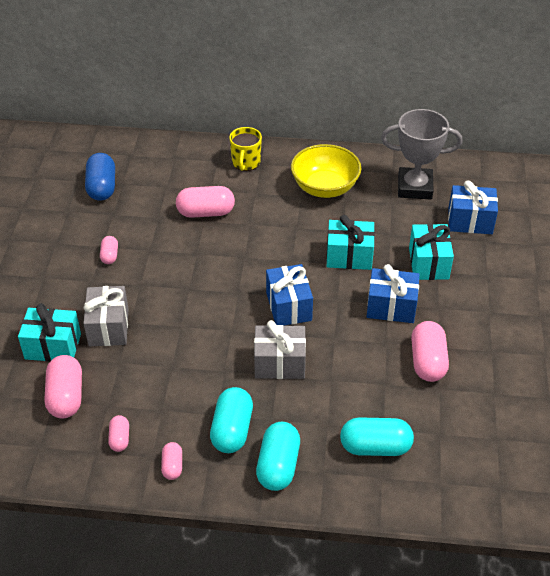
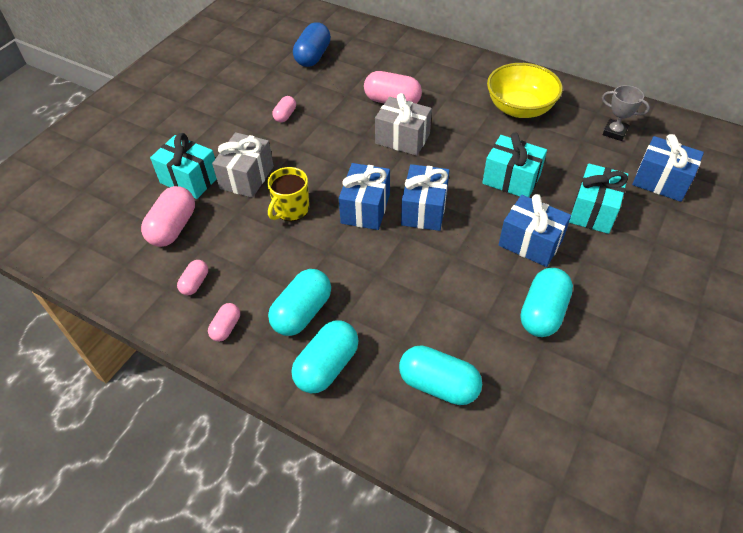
camera: 25 degrees right, 5 degrees up
yellow mug [229,127,262,171] -> yellow mug moved to [267,167,309,221]
grey gift [254,320,306,379] -> grey gift moved to [375,93,432,156]
grey trophy [381,109,462,199] -> grey trophy [602,85,650,141], size x0.54
pink capsule [411,321,449,382] -> turquoise capsule [521,268,573,337]
none -> blue gift [339,163,390,230]

